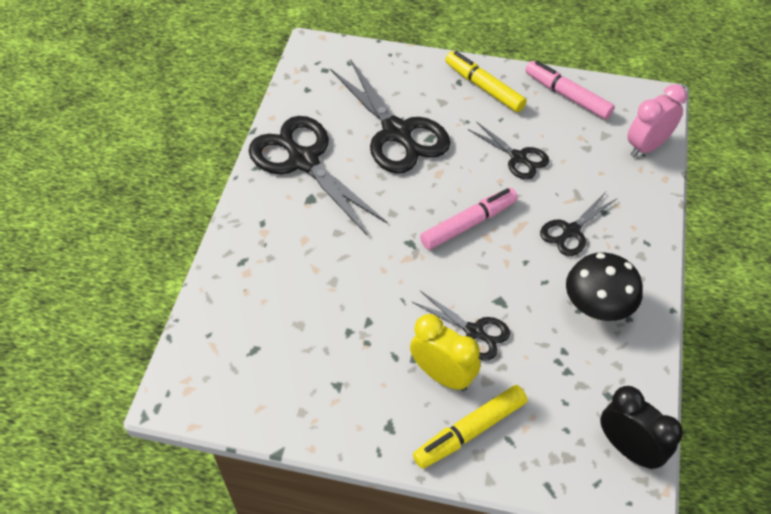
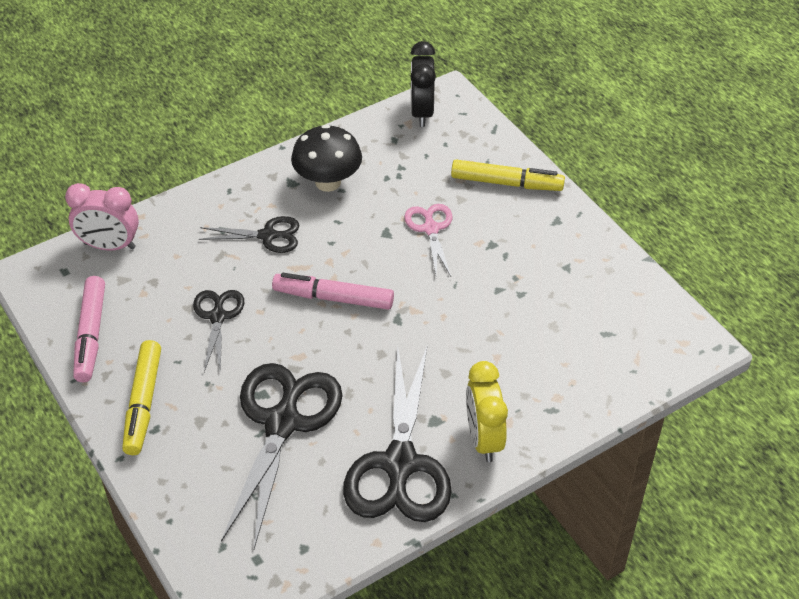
camera: 135 degrees left, 5 degrees down
yellow clock [410,314,480,391] -> yellow clock moved to [466,361,508,462]
black scissors [412,291,510,361] -> pink scissors [404,204,452,276]

